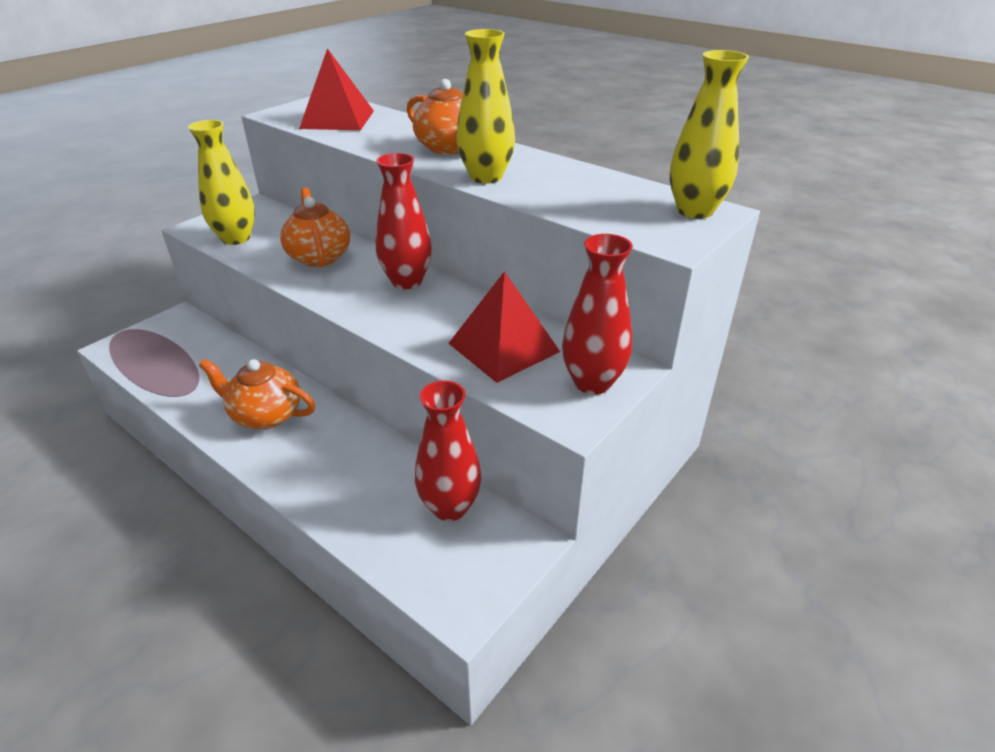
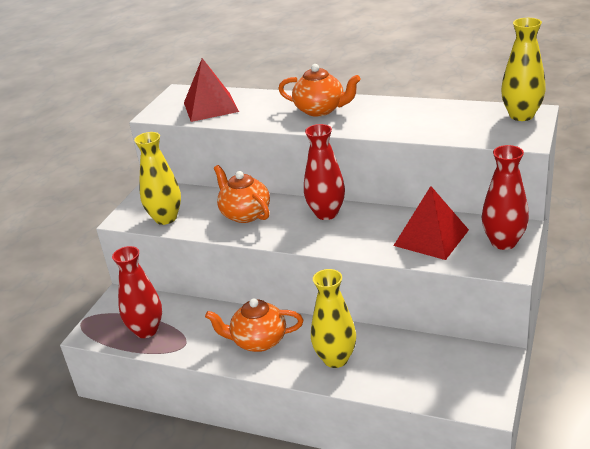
camera: 15 degrees left, 5 degrees down
red vase [415,380,481,521] -> red vase moved to [112,246,162,338]
yellow vase [456,29,515,184] -> yellow vase moved to [311,269,356,368]

